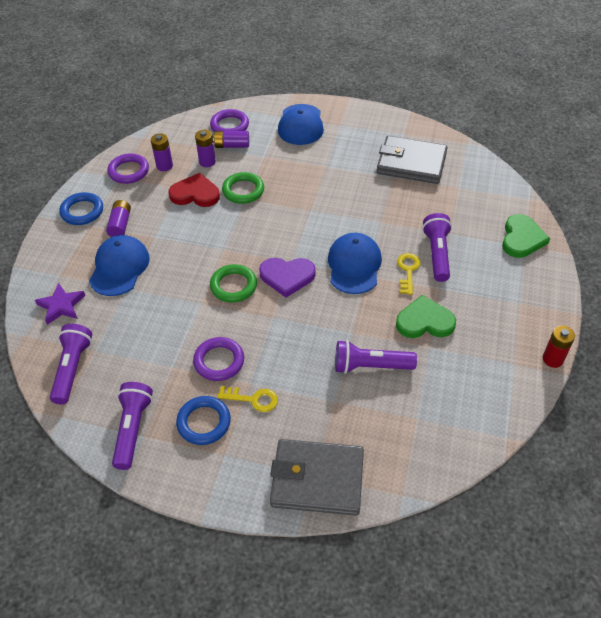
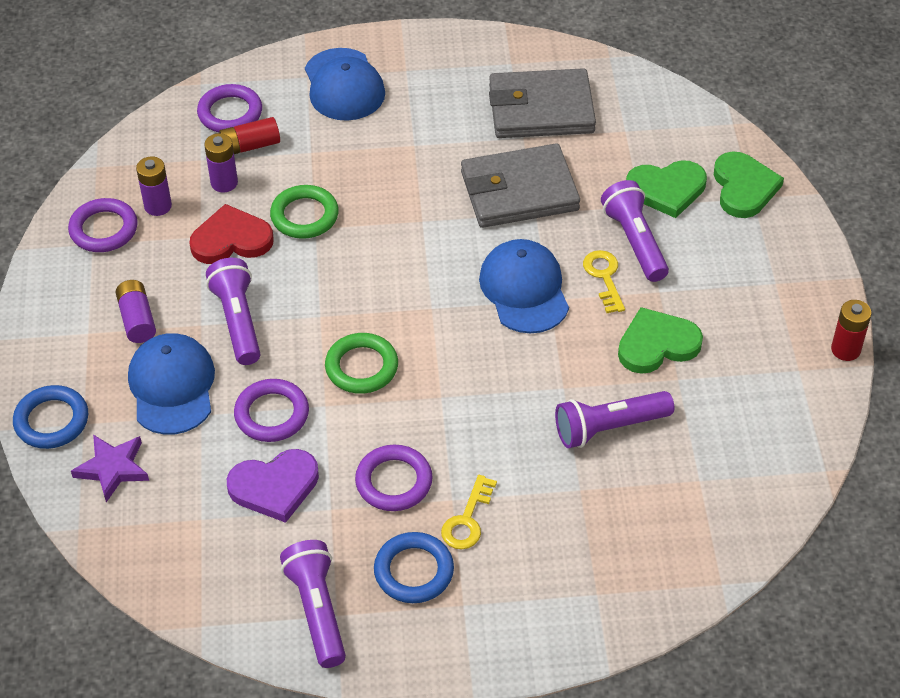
camera: 20 degrees left, 0 degrees up
purple flashlight [50,324,92,405] -> purple flashlight moved to [206,258,260,365]
blue ring [60,192,103,225] -> blue ring moved to [13,385,88,449]
purple battery [213,131,249,148] -> red battery [219,117,280,154]
yellow key [217,386,278,412] -> yellow key turned 120 degrees clockwise [441,475,497,549]
purple heart [259,258,316,298] -> purple heart moved to [227,449,319,523]
grey wallet [270,439,364,516] -> grey wallet moved to [461,143,580,228]
none -> purple ring [234,379,309,442]
none -> green heart [626,160,707,218]

